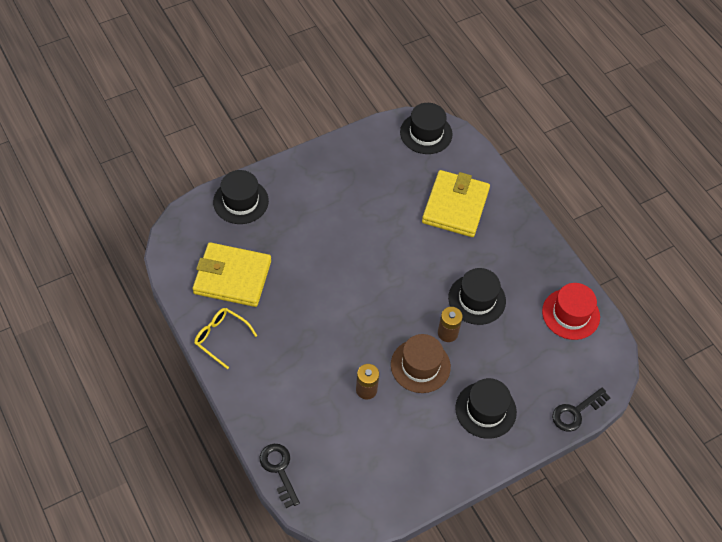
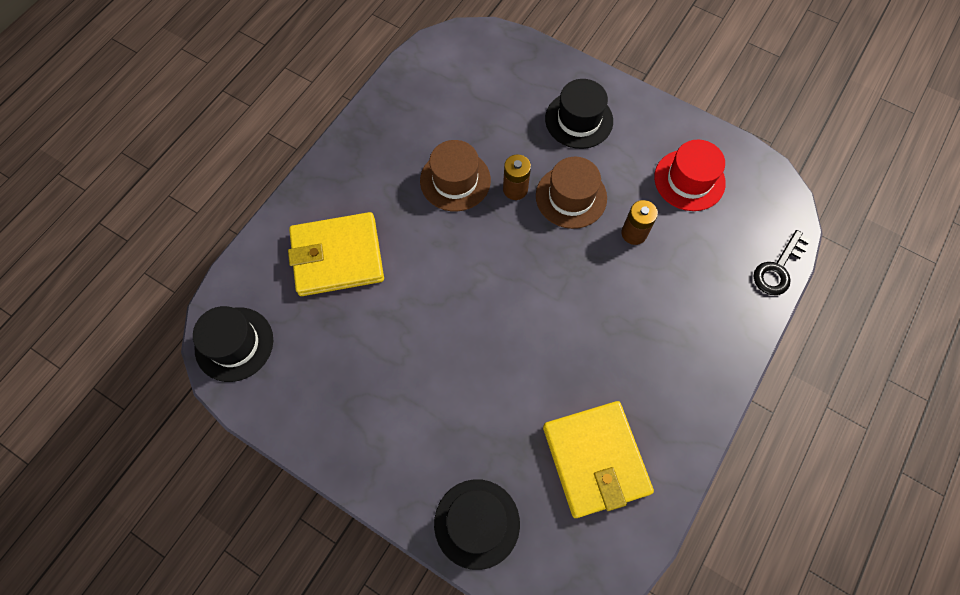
camera: 115 degrees left, 10 degrees up
yellow glasses [194,308,257,369] -> none
black hat [448,268,506,325] -> brown hat [420,140,491,211]
red hat [542,283,600,340] -> red hat moved to [654,140,726,211]
black key [552,387,610,432] -> none

